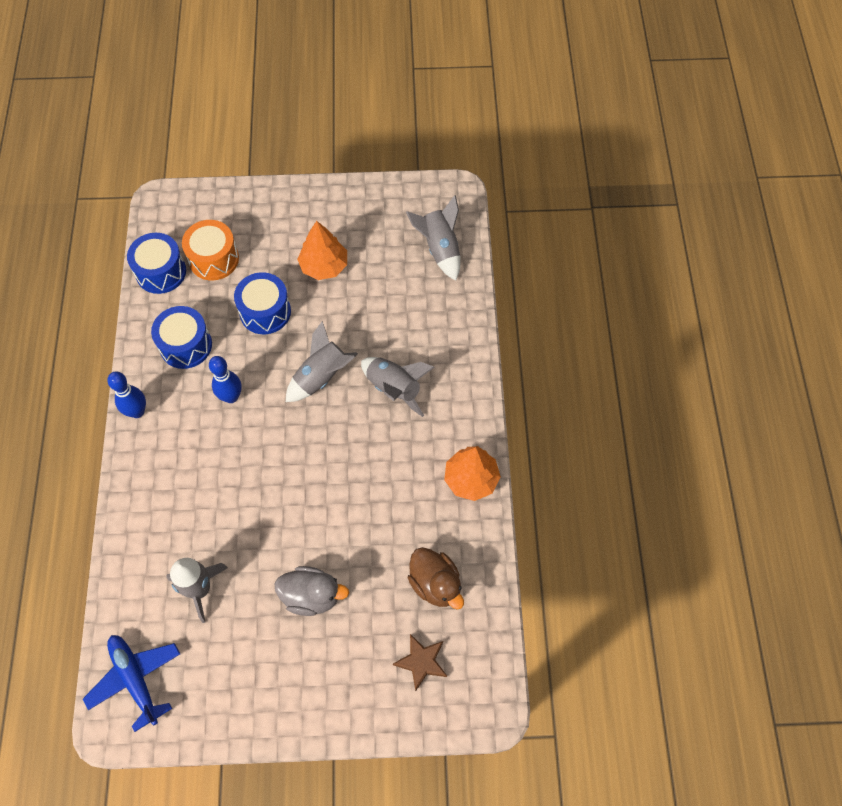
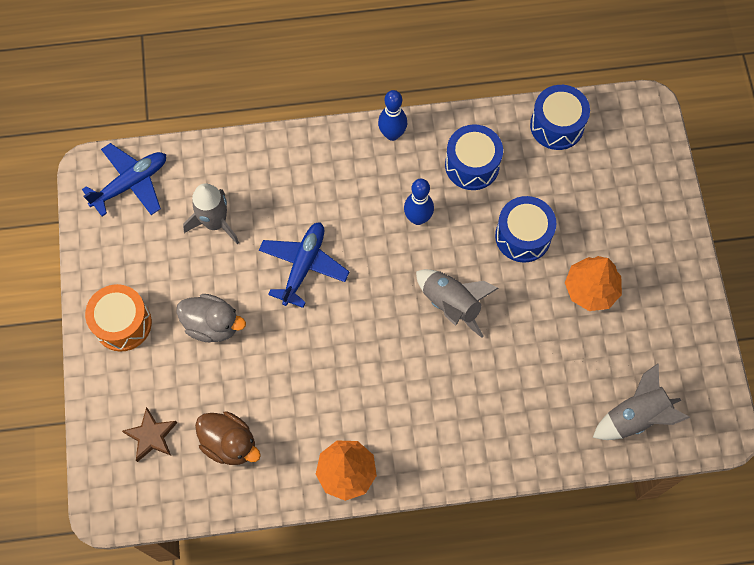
camera: 85 degrees right, 5 degrees up
orange drum [182,220,239,280] -> orange drum moved to [85,284,152,351]
grey duck [274,566,349,616] -> grey duck turned 75 degrees counterclockwise [176,294,246,342]
grey rocket [361,357,434,417] -> none
brown duck [408,547,464,610] -> brown duck turned 105 degrees counterclockwise [195,411,261,465]
none -> blue plane [259,222,349,308]

